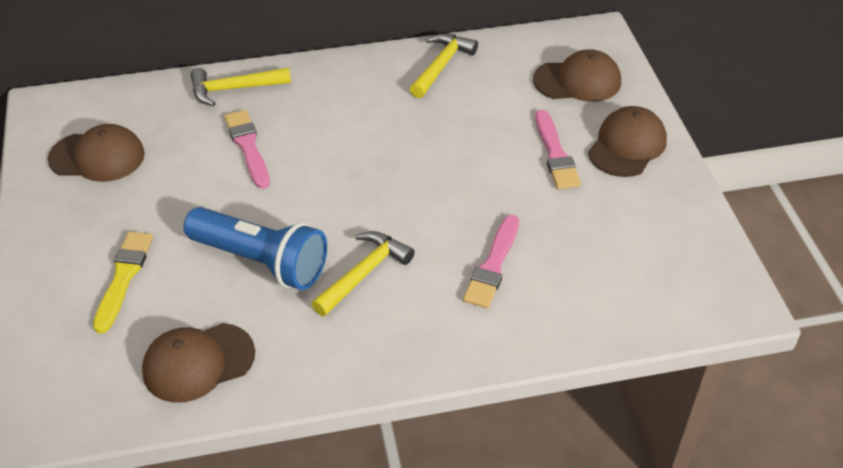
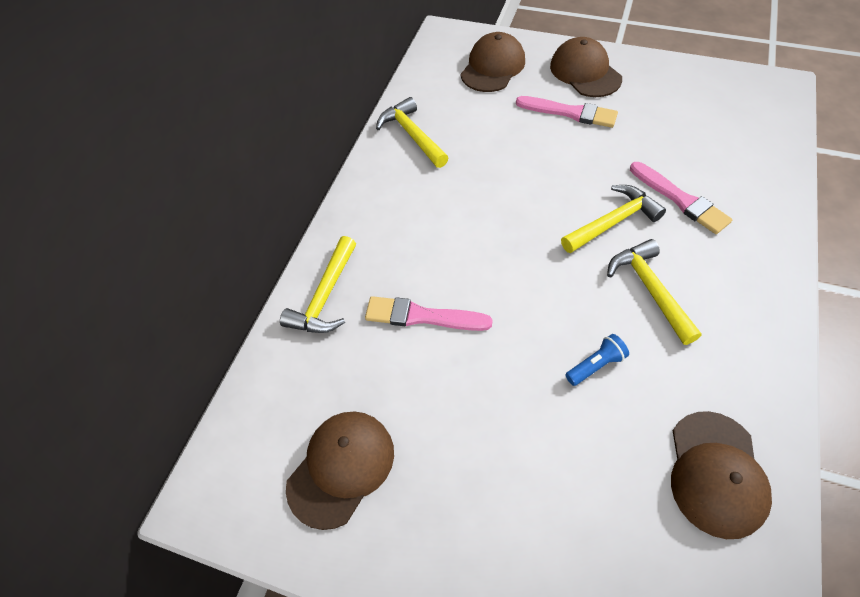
camera: 55 degrees left, 10 degrees up
yellow brush [93,232,153,333] -> none
blue flashlight [184,207,327,290] -> blue flashlight [565,334,629,386], size x0.41
none -> yellow hammer [561,185,666,253]

